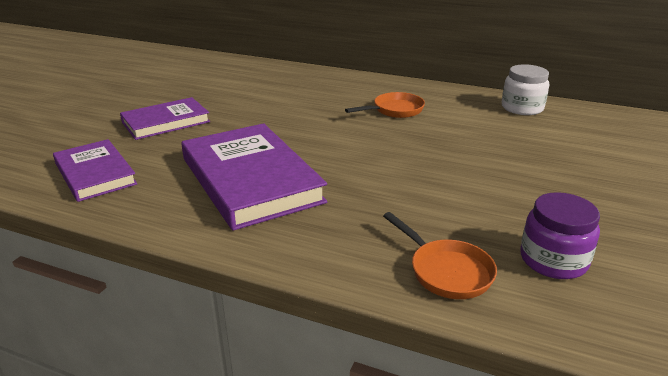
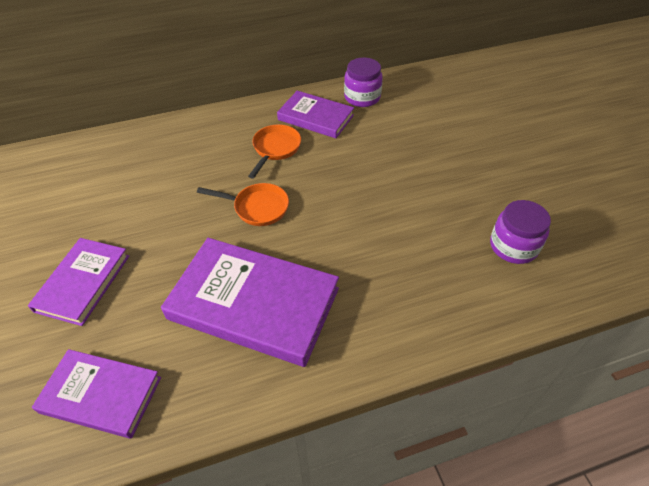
camera: 40 degrees left, 20 degrees up
orange pan [383,212,497,299] -> orange pan moved to [197,183,289,226]
white jar [502,64,549,115] -> purple jar [344,57,383,107]
none -> purple book [277,91,354,138]

